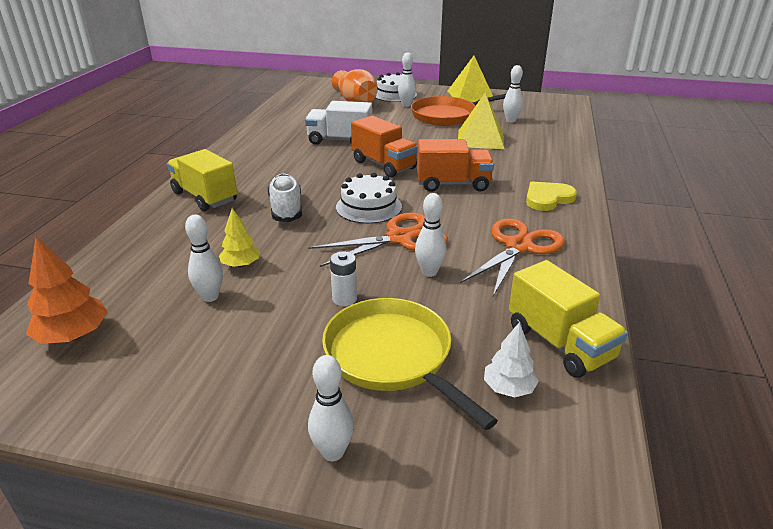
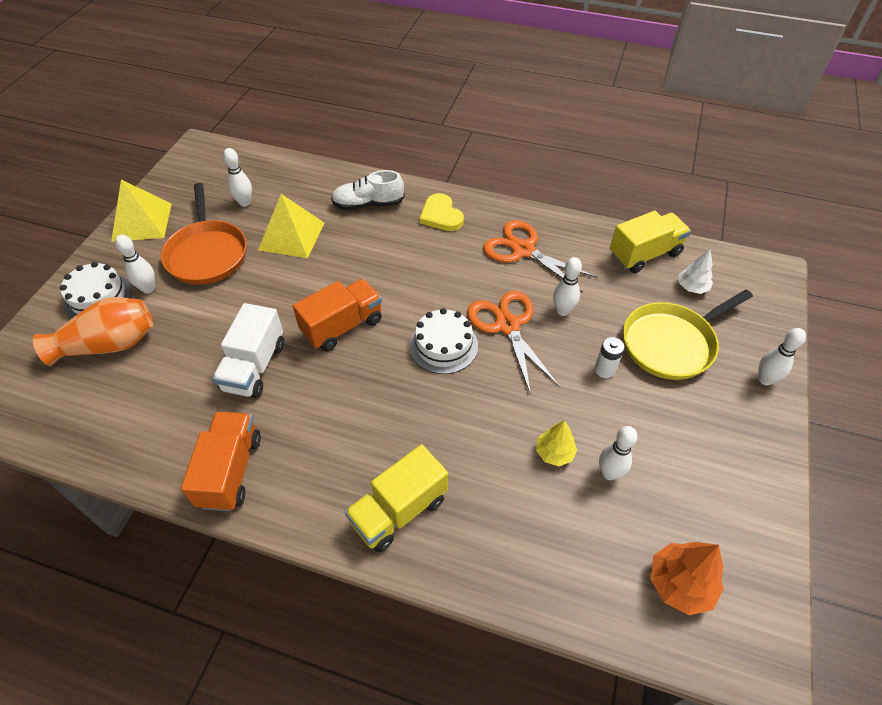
camera: 85 degrees left, 20 degrees up
white shoe [268,174,302,222] -> white shoe moved to [331,170,405,210]
orange truck [417,139,494,192] -> orange truck moved to [181,412,261,511]

